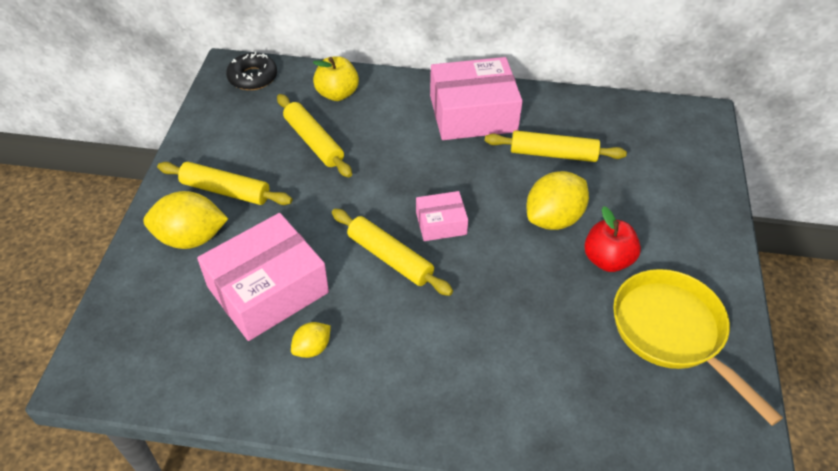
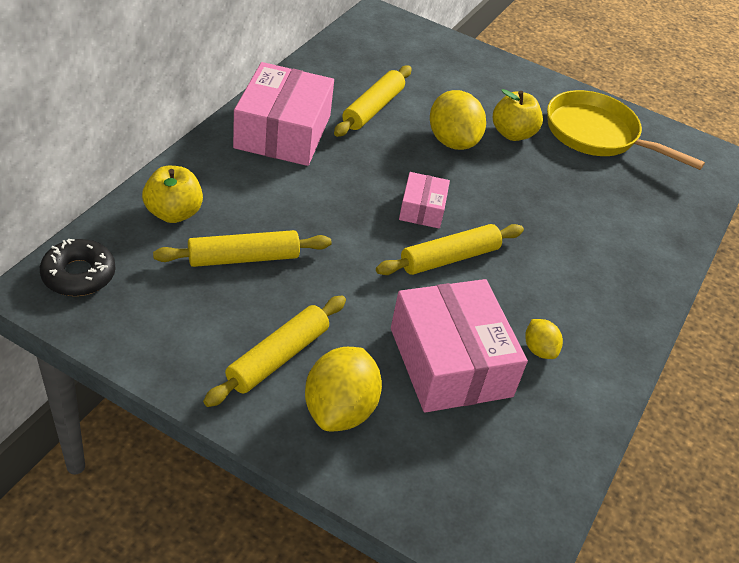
camera: 75 degrees left, 5 degrees down
red apple [584,206,641,272] -> yellow apple [493,89,543,141]
yellow pan [613,269,783,426] -> yellow pan turned 45 degrees clockwise [547,90,705,170]

